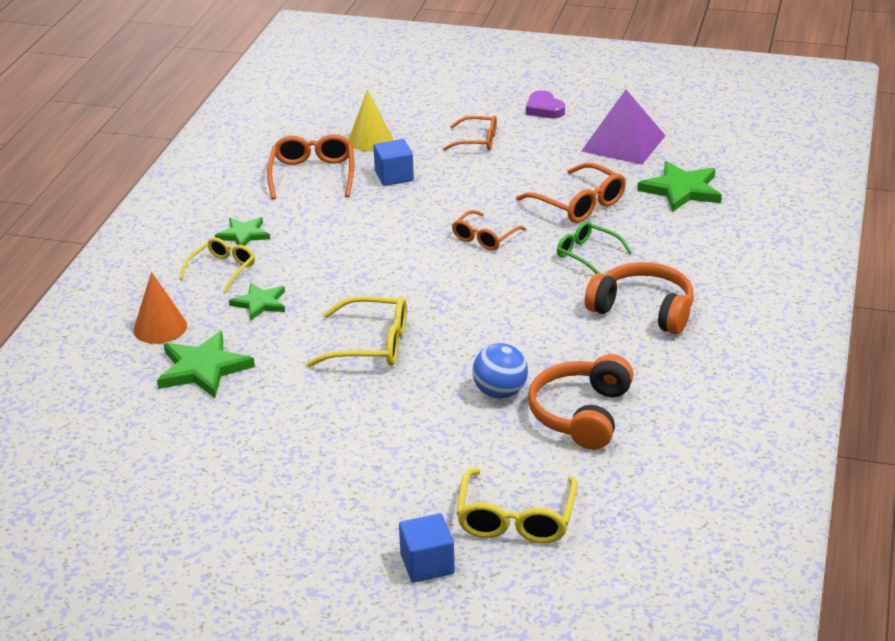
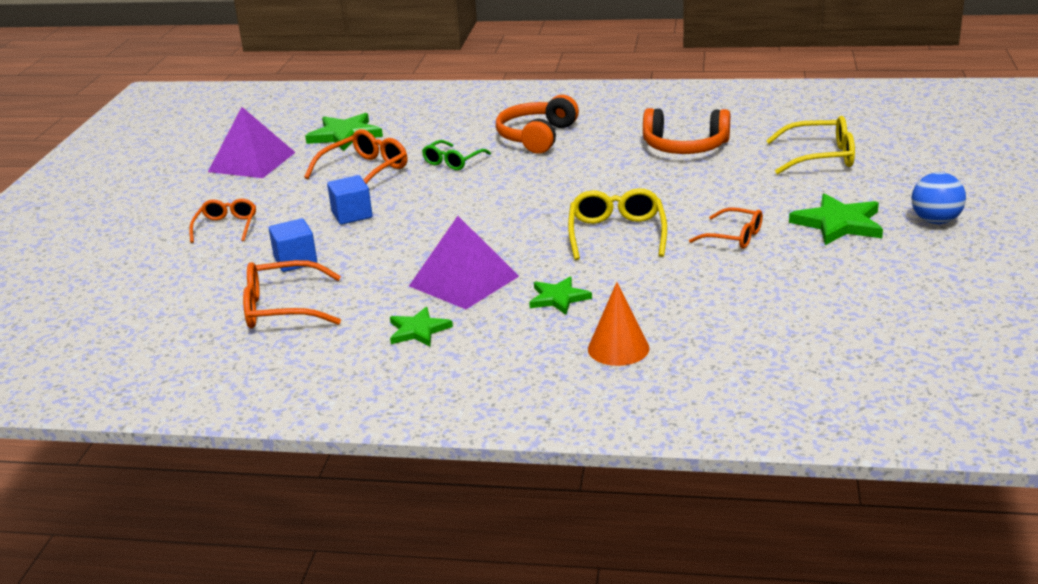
camera: 95 degrees left, 5 degrees down
green star [157,331,255,398] -> green star moved to [789,193,883,245]
yellow glasses [179,238,255,293] -> none
yellow cone [348,90,393,151] -> none
blue cube [399,513,455,582] -> blue cube moved to [327,175,372,225]
orange glasses [452,210,526,250] -> orange glasses moved to [689,207,763,249]
blue ball [472,343,528,399] -> blue ball moved to [911,172,966,224]
purple heart [526,90,565,118] -> none
none -> purple pyramid [409,216,519,309]

